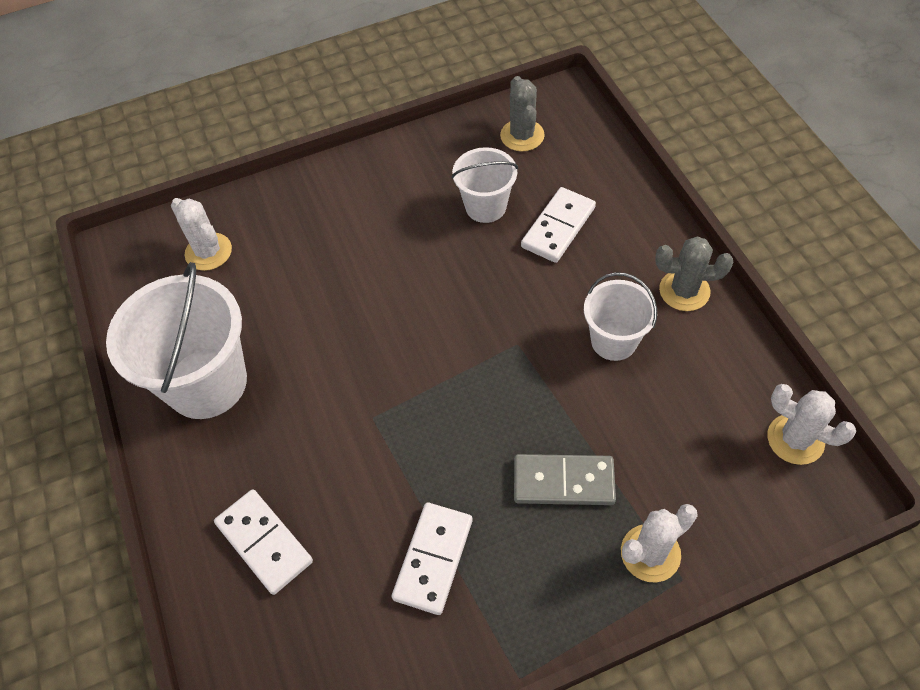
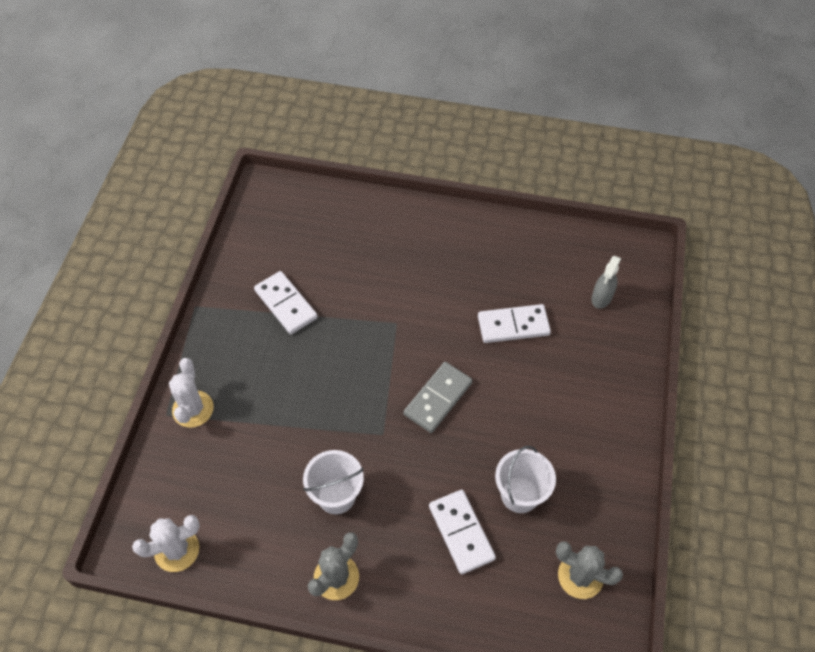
camera: 120 degrees right, 0 degrees up
white bucket [106,262,247,419] -> none
white cactus [171,198,232,271] -> grey spray bottle [592,256,621,309]
white domino [214,489,313,595] -> white domino moved to [478,304,551,343]
grey domino [514,454,616,505] -> grey domino moved to [404,362,473,433]

